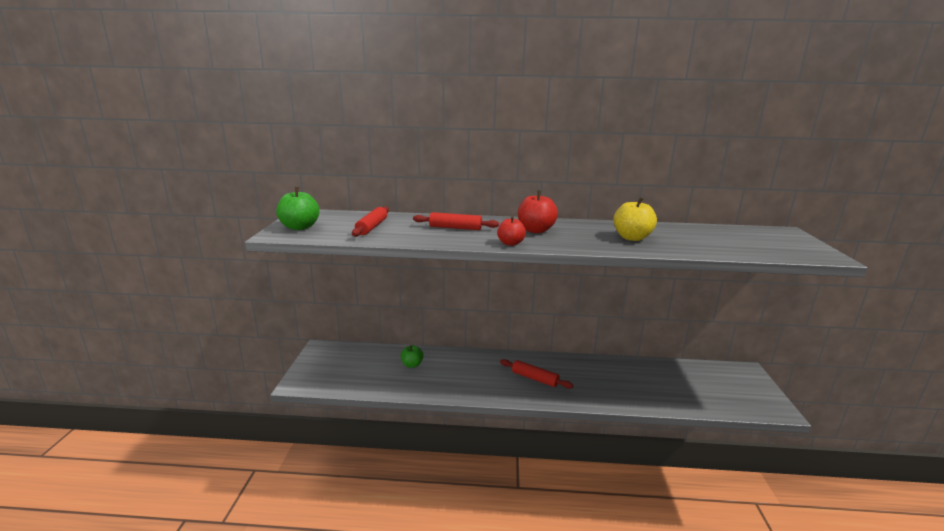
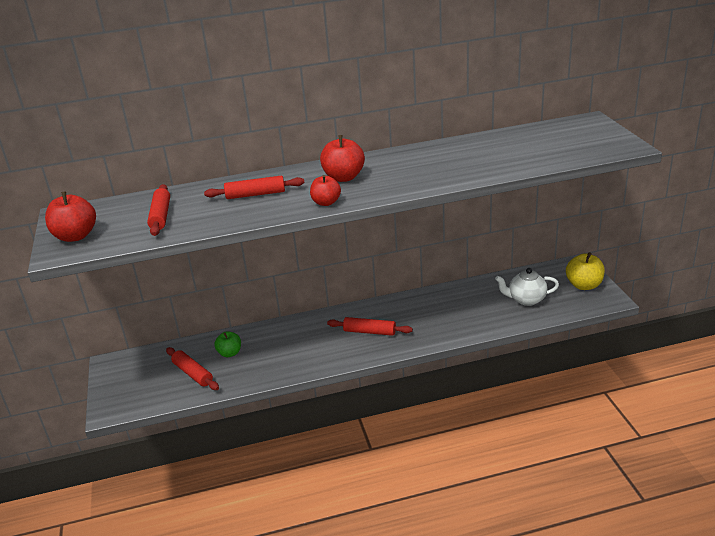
camera: 15 degrees left, 10 degrees up
green apple [276,187,319,230] -> red apple [45,191,96,242]
yellow apple [614,197,657,241] -> yellow apple moved to [566,252,605,290]
none -> red rolling pin [166,347,219,390]
none -> white teapot [495,268,559,306]

